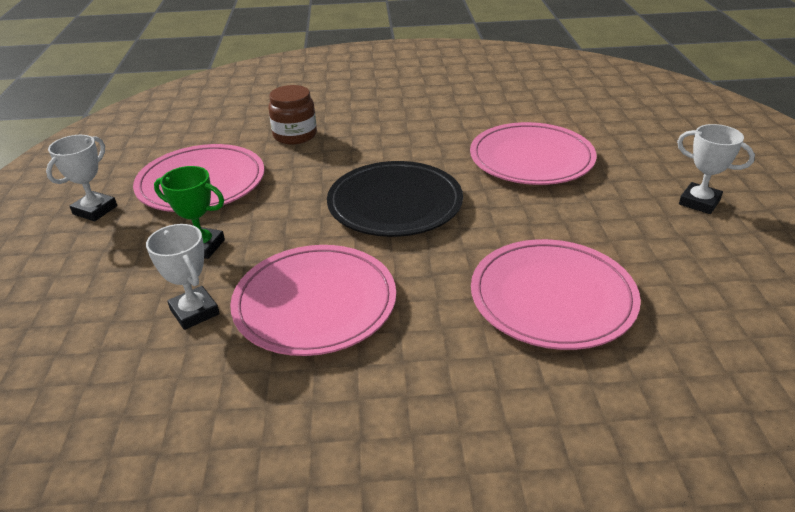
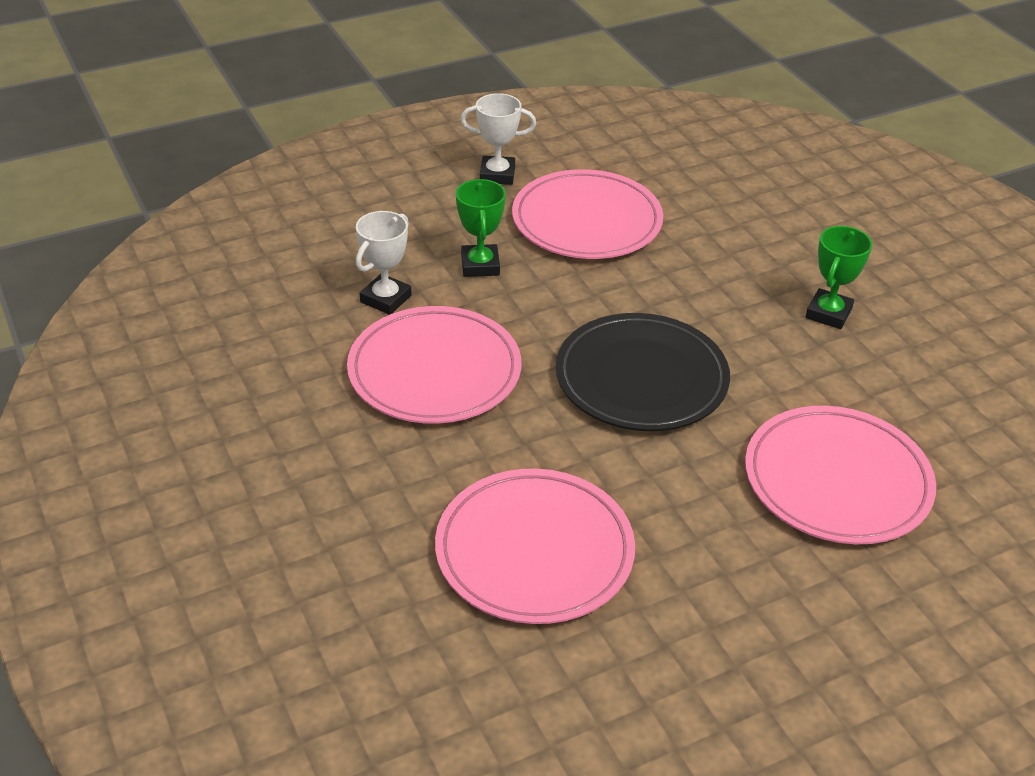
camera: 65 degrees right, 5 degrees up
brown jar [268,85,317,145] -> none
white trophy [677,124,755,214] -> none
none -> green trophy [805,226,872,329]

